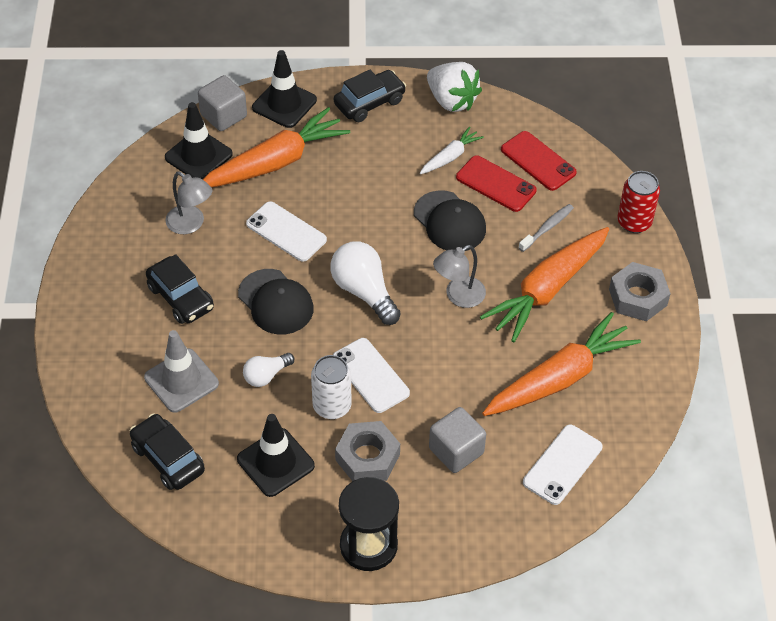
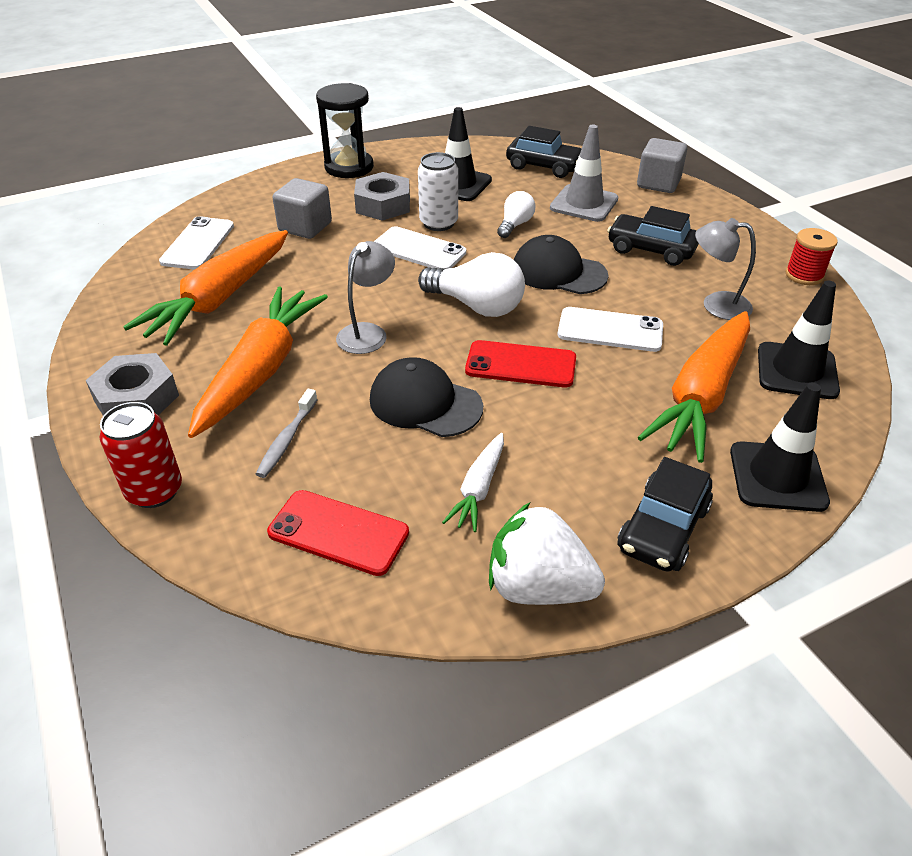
camera: 155 degrees right, 10 degrees down
grey cube [198,75,247,131] -> grey cube moved to [637,138,687,193]
red phone [456,155,537,212] -> red phone moved to [465,340,576,388]
none -> red spool [785,228,838,285]

